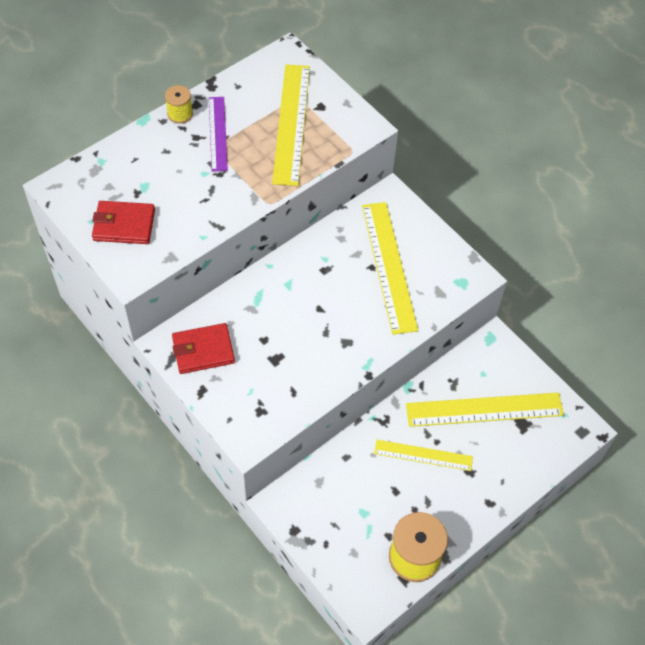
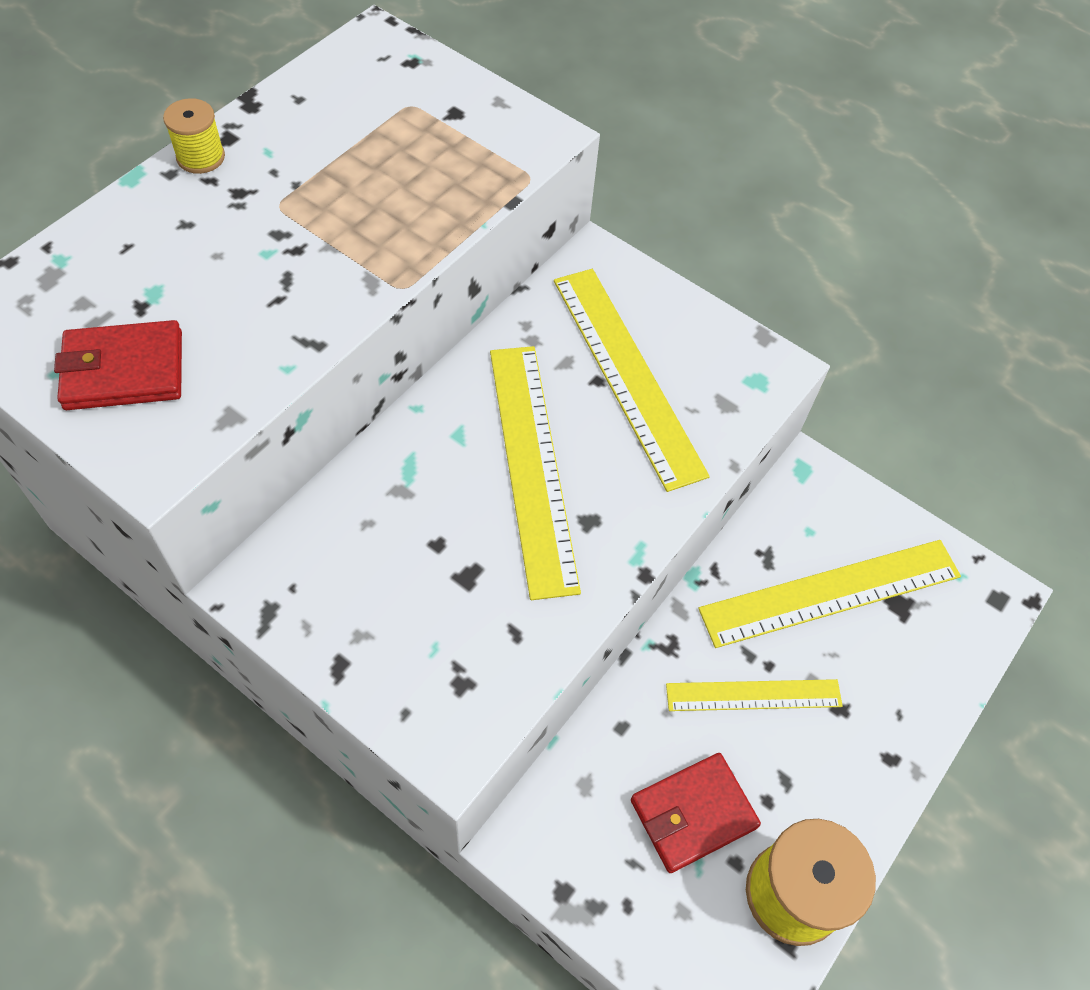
camera: 15 degrees left, 0 degrees up
red wallet [172,323,235,374] -> red wallet moved to [631,753,761,873]
purple ruler [209,97,228,172] -> none
yellow ruler [272,64,310,186] -> yellow ruler moved to [490,346,581,600]

